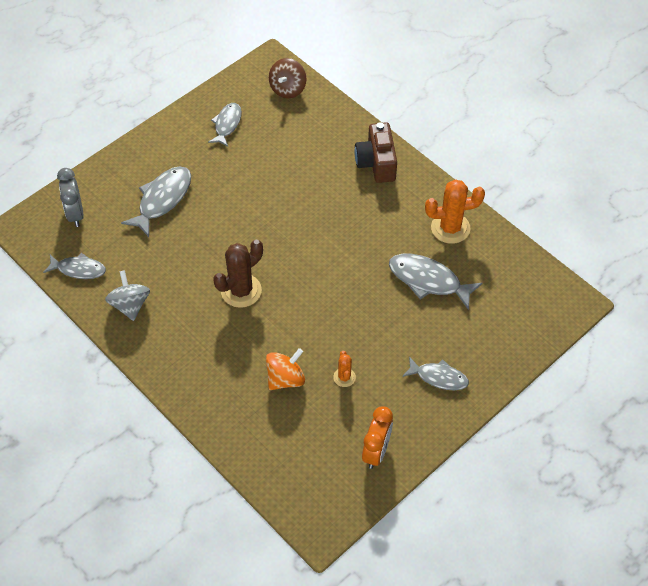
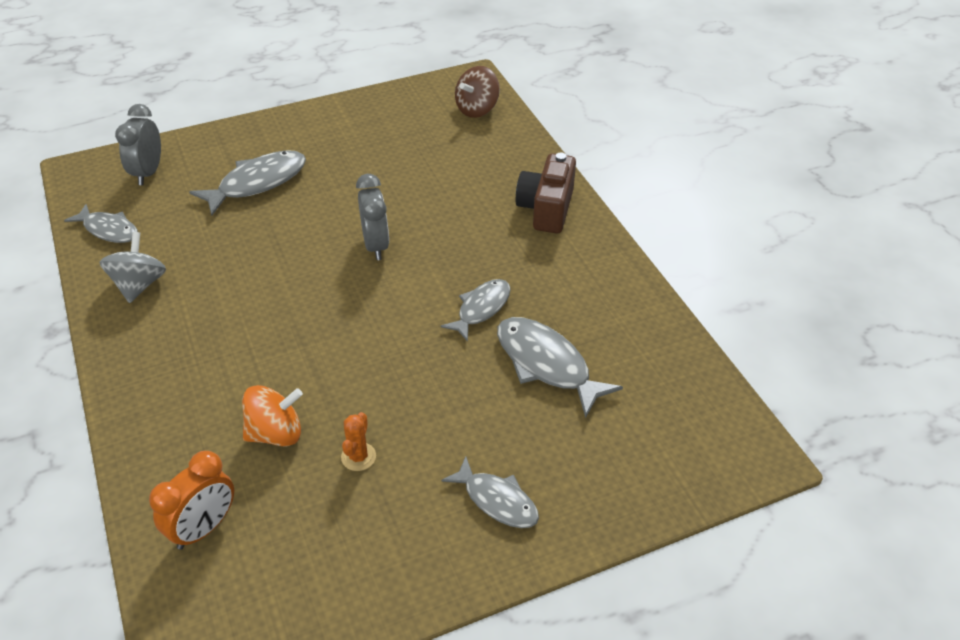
camera: 20 degrees right, 10 degrees down
grey fish [208,103,242,147] -> grey fish moved to [441,279,511,342]
brown cactus [213,240,263,308] -> none
orange clock [362,406,393,469] -> orange clock moved to [149,451,234,550]
orange cactus [425,179,485,244] -> none
none -> grey clock [356,174,389,260]

